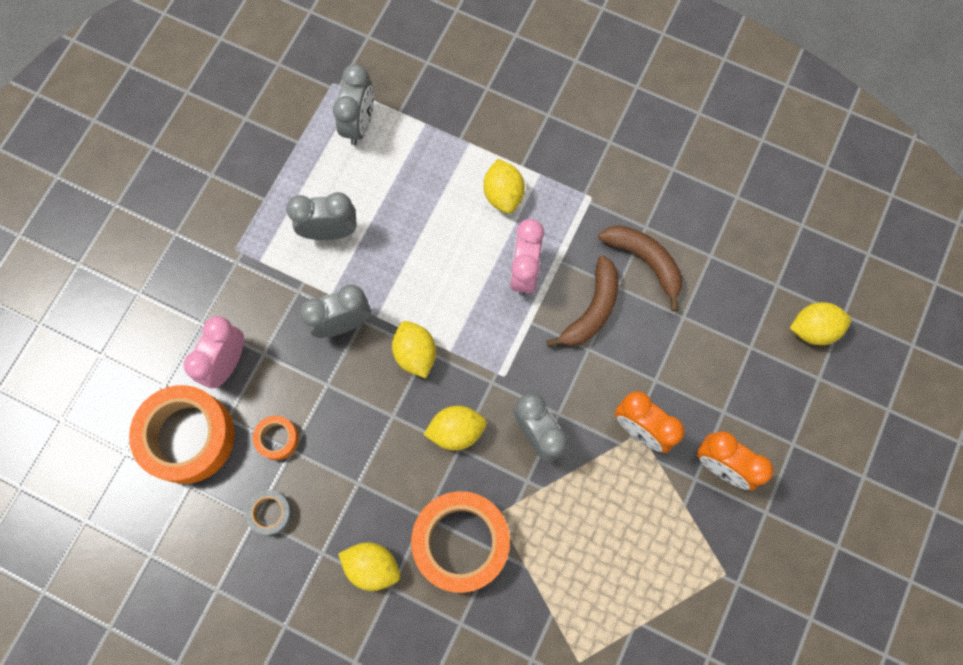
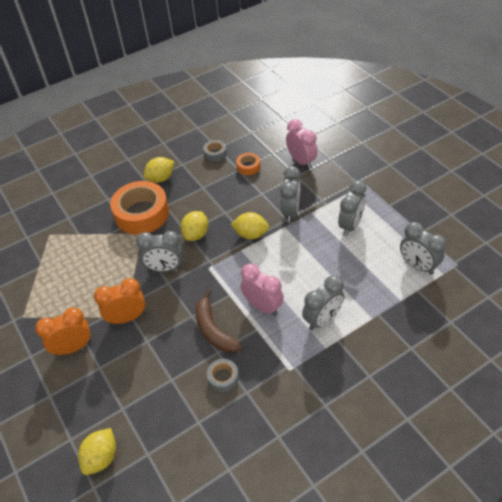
camera: 125 degrees right, 25 degrees down
orange tape [129,385,235,484] -> none
yellow lemon [483,159,525,214] -> grey clock [302,275,344,331]
brown banana [598,225,682,311] -> grey tape [207,359,239,392]

